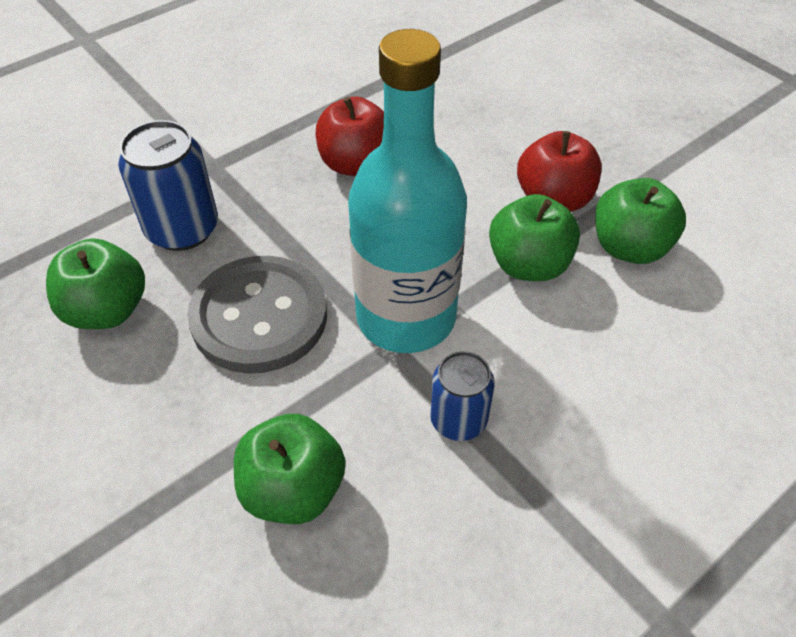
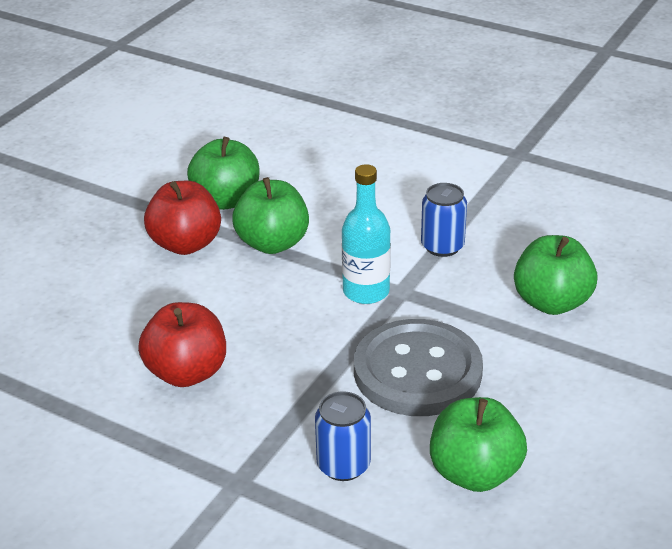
camera: 110 degrees left, 15 degrees down
blue can [118,120,218,251] -> blue can [315,391,371,481], size x0.64
turquoise bottle [348,29,467,353] -> turquoise bottle [342,164,391,304], size x0.54

